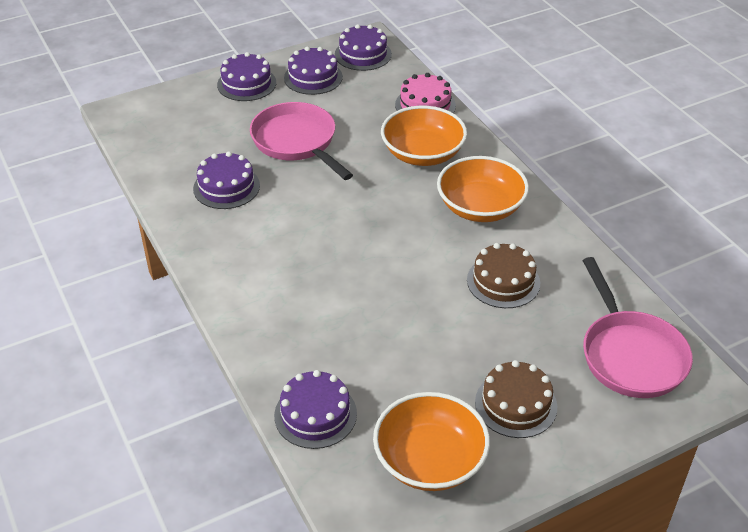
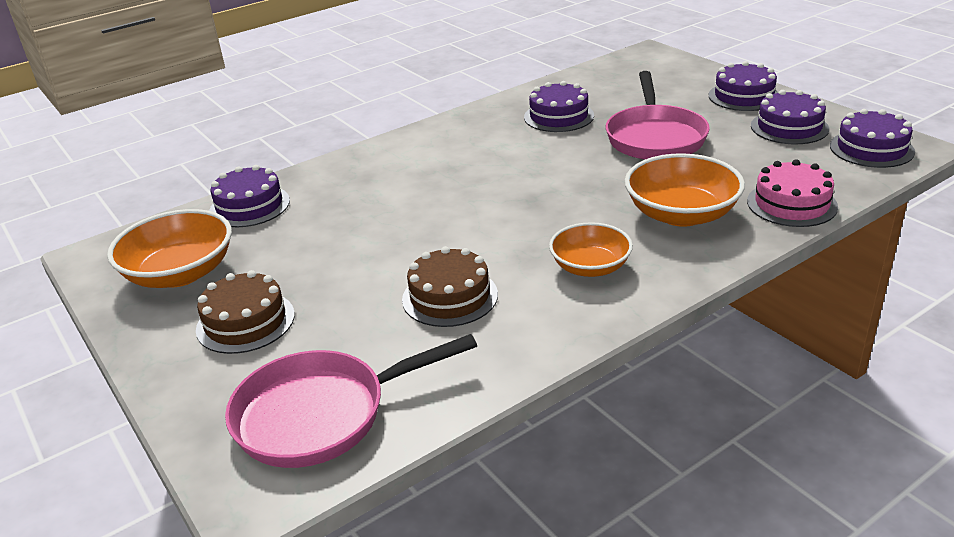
camera: 85 degrees right, 10 degrees down
pink pan [250,102,353,180] -> pink pan turned 135 degrees clockwise [605,71,710,160]
orange bowl [437,156,529,222] -> orange bowl [549,222,633,277], size x0.66

